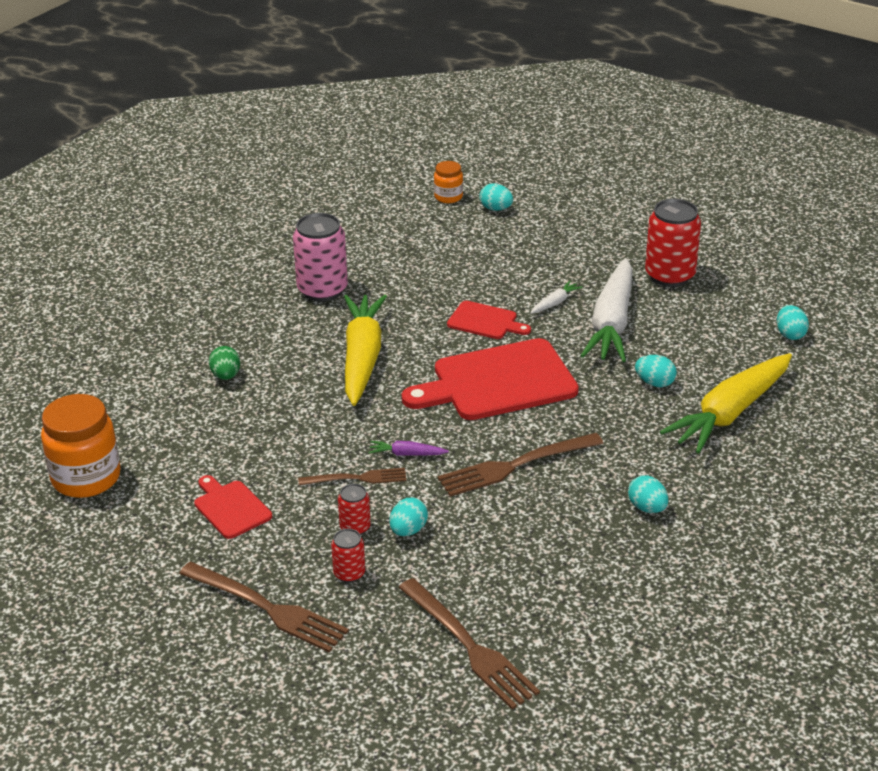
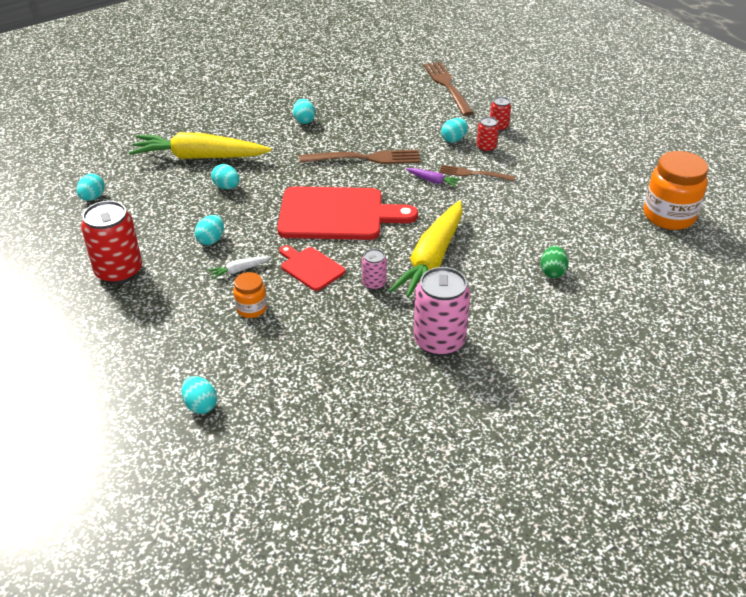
camera: 160 degrees left, 5 degrees up
brown fork [179,562,349,652] -> none
red cutting board [194,475,272,539] -> none
orange jar [434,161,463,203] -> orange jar moved to [233,272,267,318]
white carrot [581,258,633,362] -> turquoise egg [195,215,224,245]
yellow carrot [660,353,792,454] -> yellow carrot turned 150 degrees counterclockwise [129,132,271,159]
none -> pink can [362,249,387,290]

